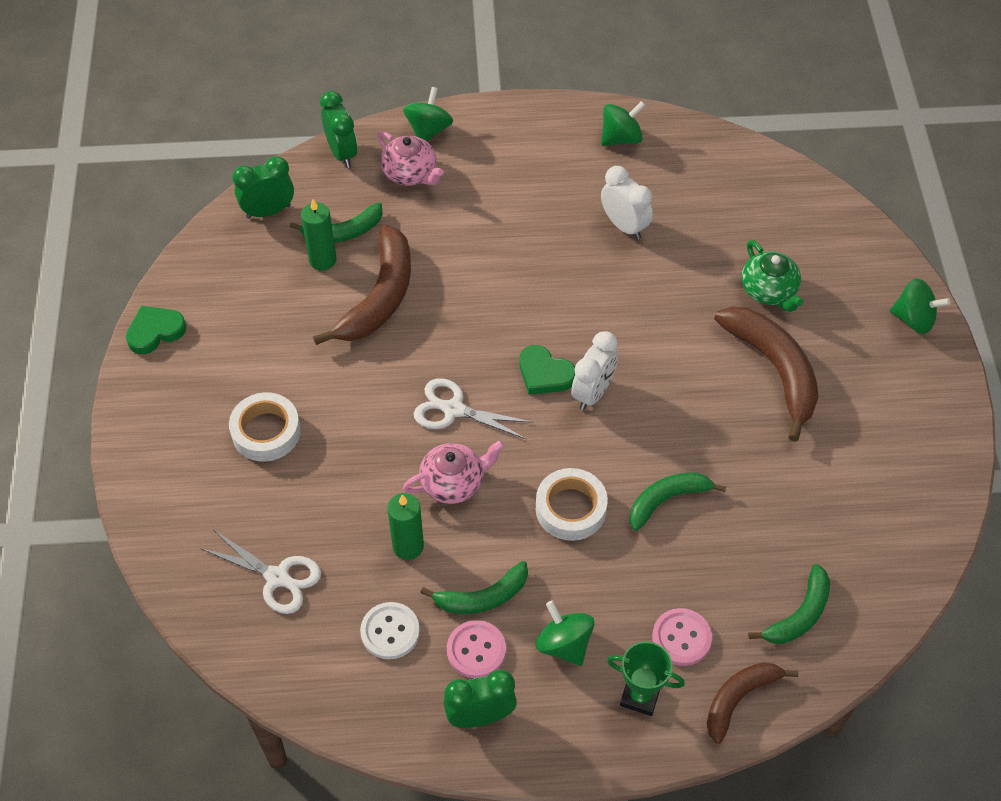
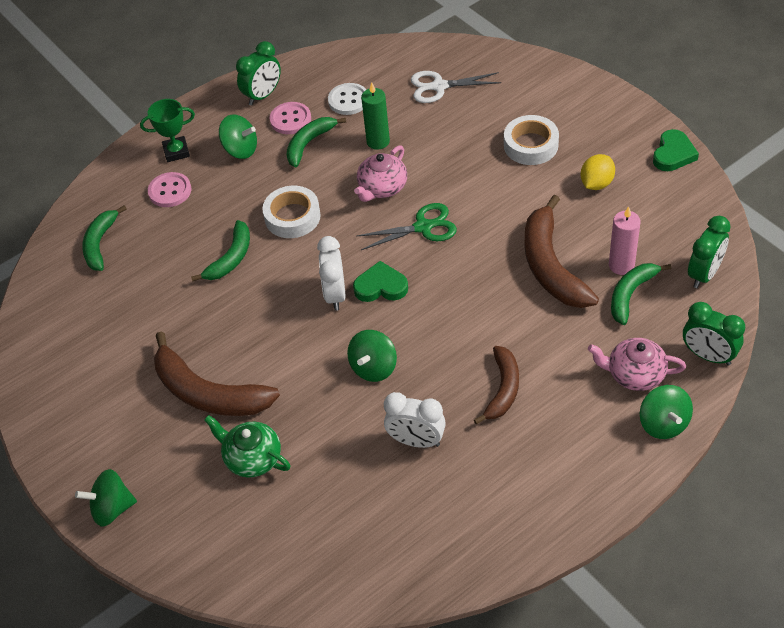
camera: 150 degrees right, 5 degrees down
green candle [301,199,337,271] -> pink candle [609,206,641,275]
white scissors [414,378,533,439] -> green scissors [357,203,457,250]
green spinning top [601,101,646,146] -> green spinning top moved to [347,330,397,382]
brown banana [707,662,798,744] -> brown banana moved to [474,346,519,424]
none -> yellow lemon [581,154,615,190]

